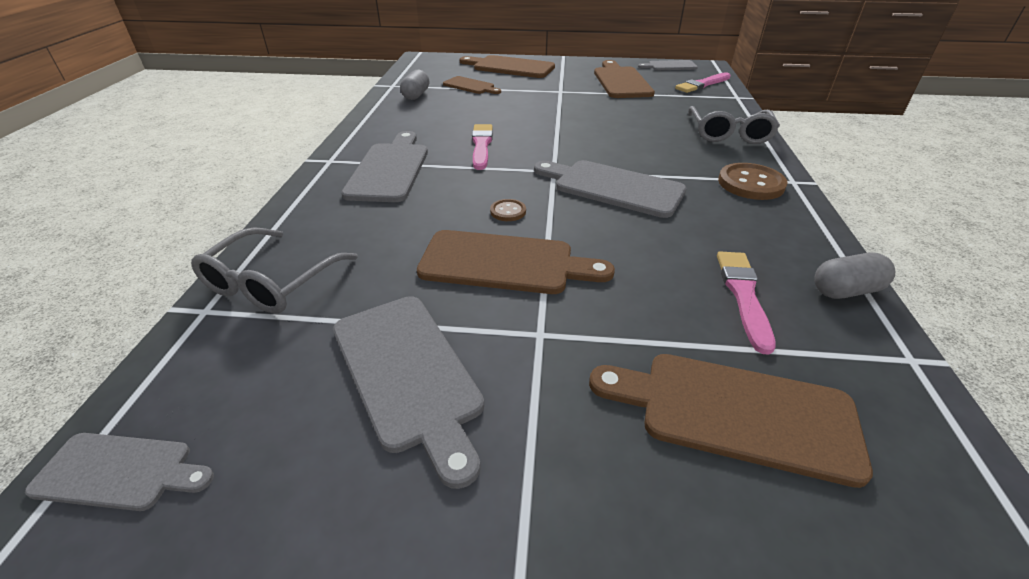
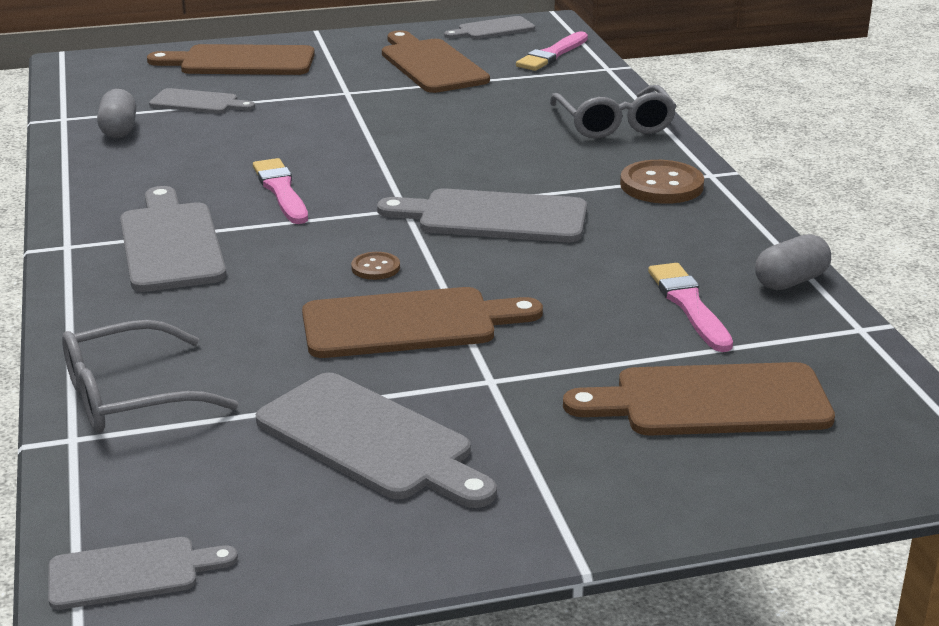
camera: 20 degrees left, 10 degrees down
grey glasses [191,227,358,314] -> grey glasses turned 60 degrees clockwise [62,320,238,433]
brown cutting board [443,76,501,94] -> grey cutting board [149,88,255,113]

